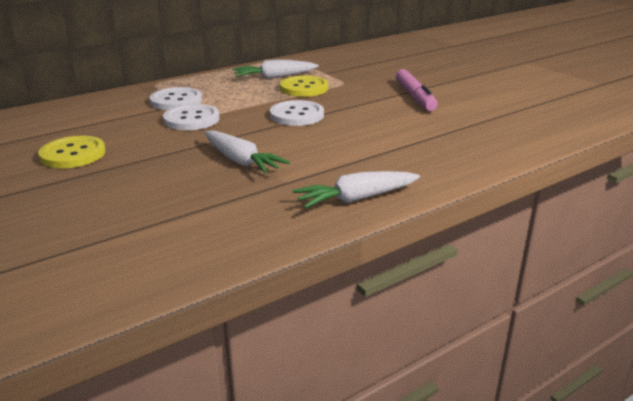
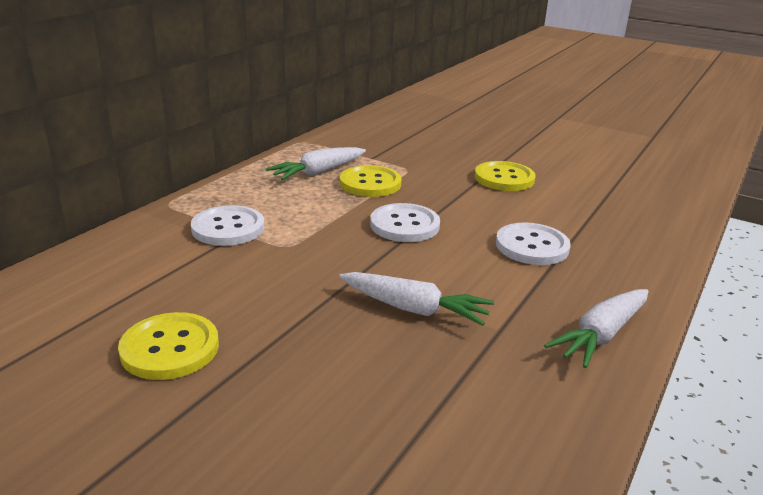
camera: 25 degrees left, 0 degrees up
white button [163,104,220,130] -> white button moved to [496,222,571,265]
pink marker [396,69,438,111] -> yellow button [475,161,536,191]

